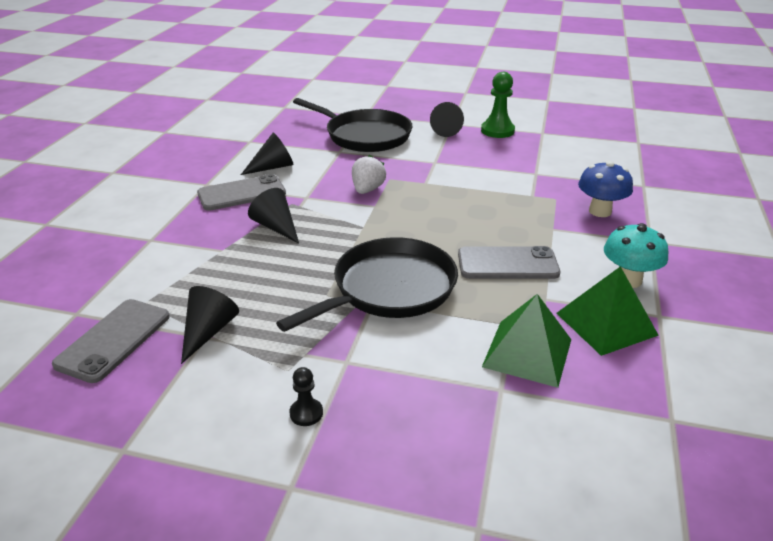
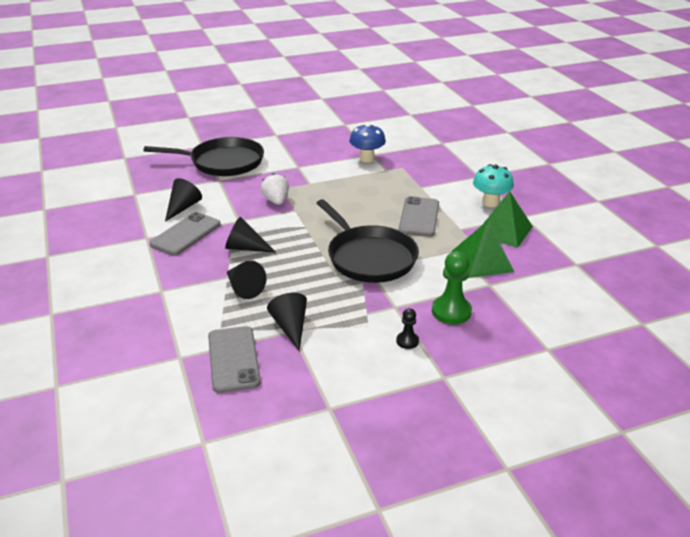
camera: 35 degrees left, 0 degrees up
black pan [276,237,458,332] -> black pan turned 135 degrees clockwise [317,199,419,283]
black cone [430,102,464,137] -> black cone moved to [227,261,266,299]
grey phone [458,246,560,279] -> grey phone turned 45 degrees counterclockwise [399,196,439,237]
green pawn [481,72,515,138] -> green pawn moved to [432,251,472,324]
blue mushroom [578,161,633,217] -> blue mushroom moved to [349,123,386,162]

